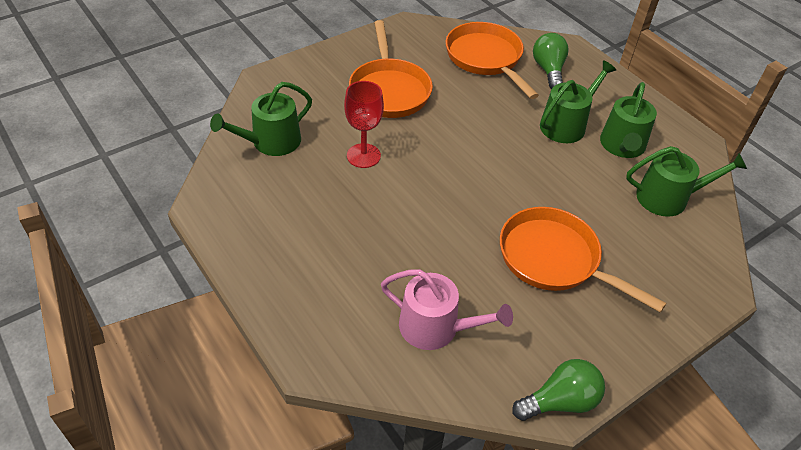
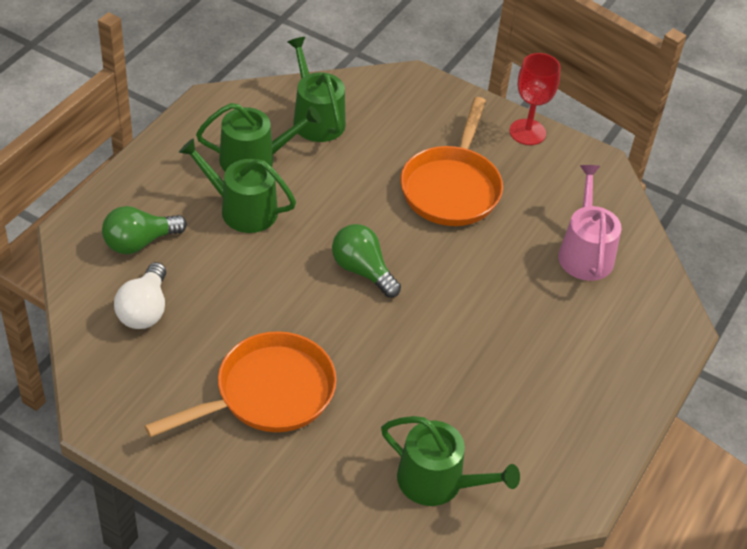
camera: 115 degrees left, 0 degrees up
red goblet [344,81,384,168] -> red goblet moved to [509,53,561,145]
orange pan [446,22,539,99] -> white light bulb [114,262,166,329]
green light bulb [512,359,605,421] -> green light bulb moved to [332,224,401,298]

